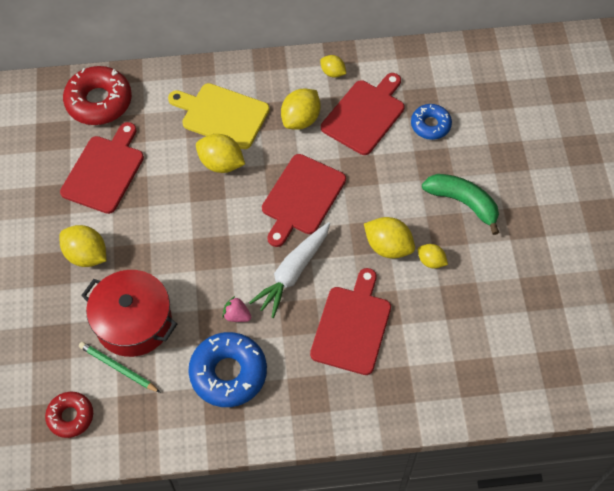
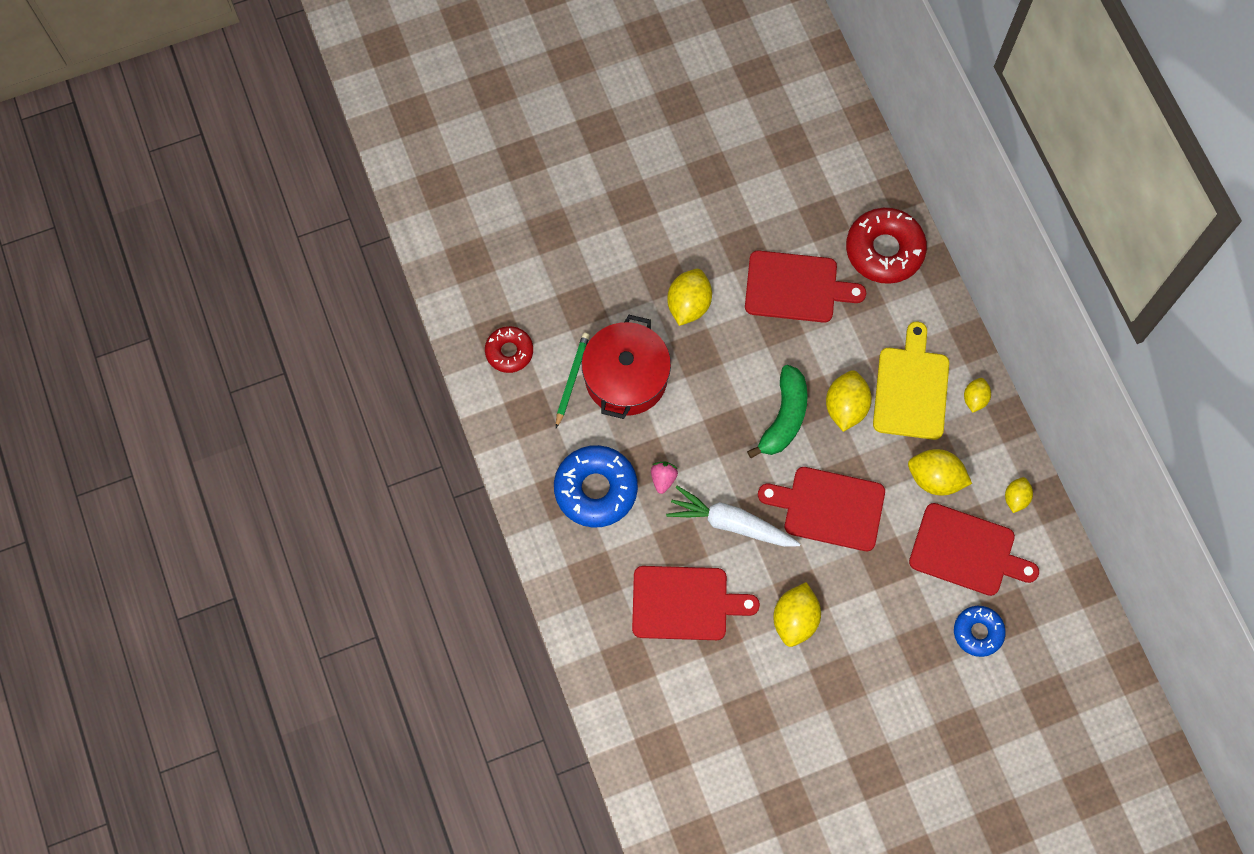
camera: 75 degrees right, 10 degrees up
yellow lemon [418,244,448,268] -> yellow lemon moved to [964,378,991,413]
green banana [422,174,499,235] -> green banana moved to [747,365,808,458]

